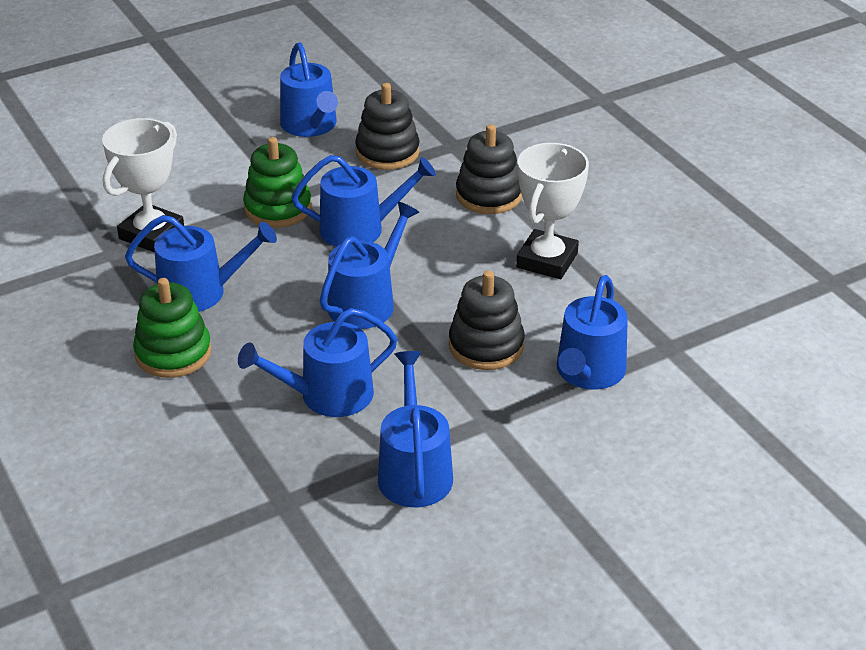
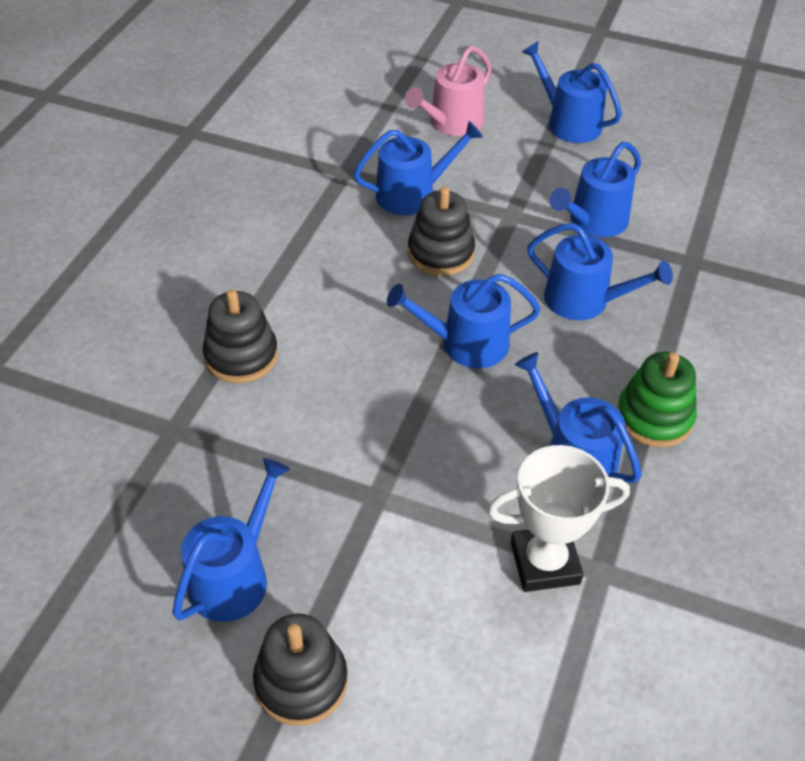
camera: 130 degrees left, 10 degrees up
green stacking toy [243,137,312,228] -> none
blue watering can [292,155,436,247] -> blue watering can moved to [522,41,622,143]
black stacking toy [355,83,420,170] -> black stacking toy moved to [253,613,348,726]
white trophy [516,143,589,279] -> none
none -> pink watering can [405,45,492,136]

